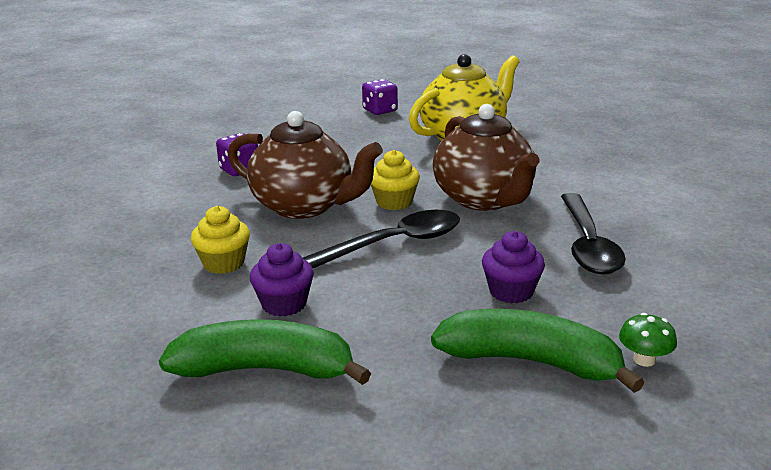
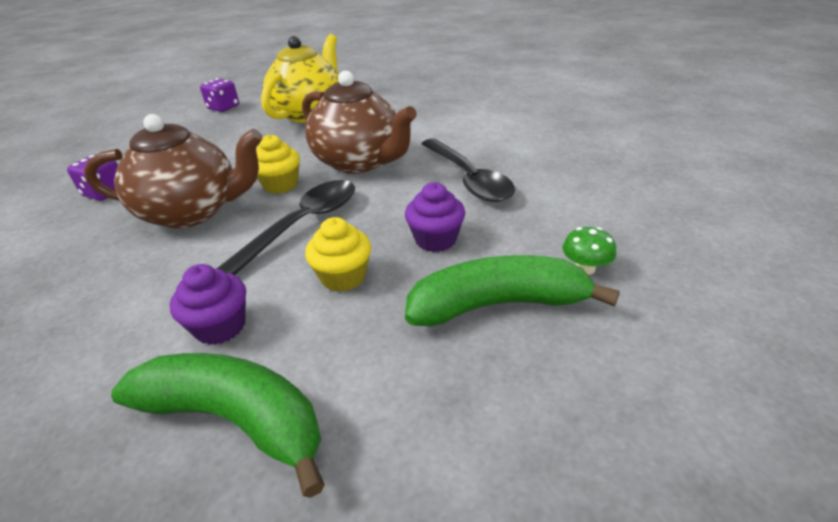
camera: 25 degrees left, 10 degrees up
green banana [159,319,371,385] -> green banana turned 45 degrees clockwise [111,353,325,498]
yellow cupcake [191,206,250,274] -> yellow cupcake moved to [305,217,371,292]

